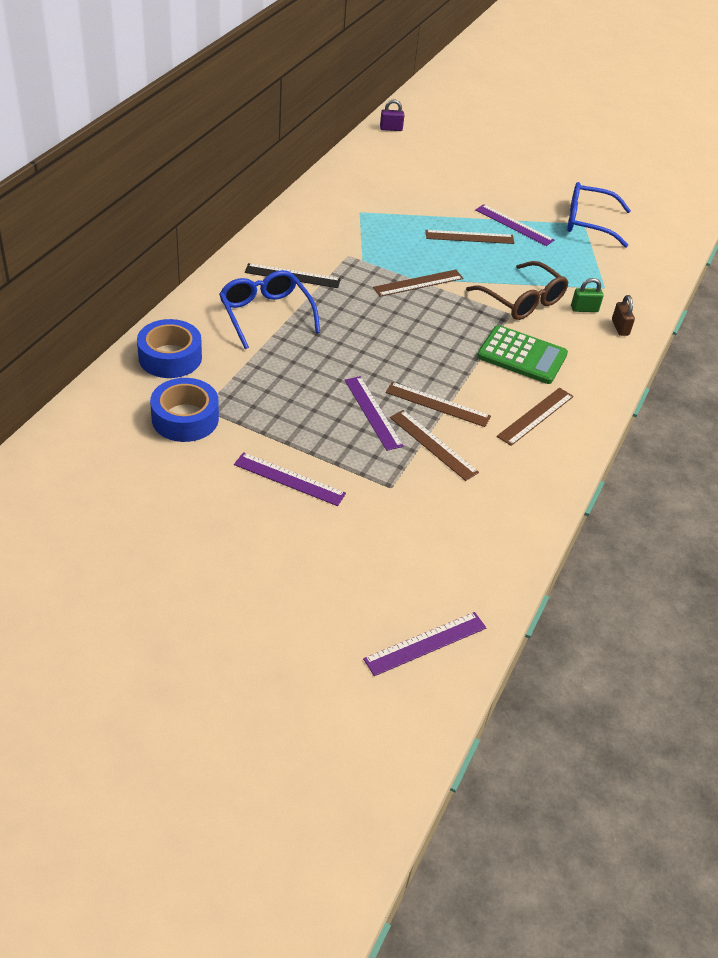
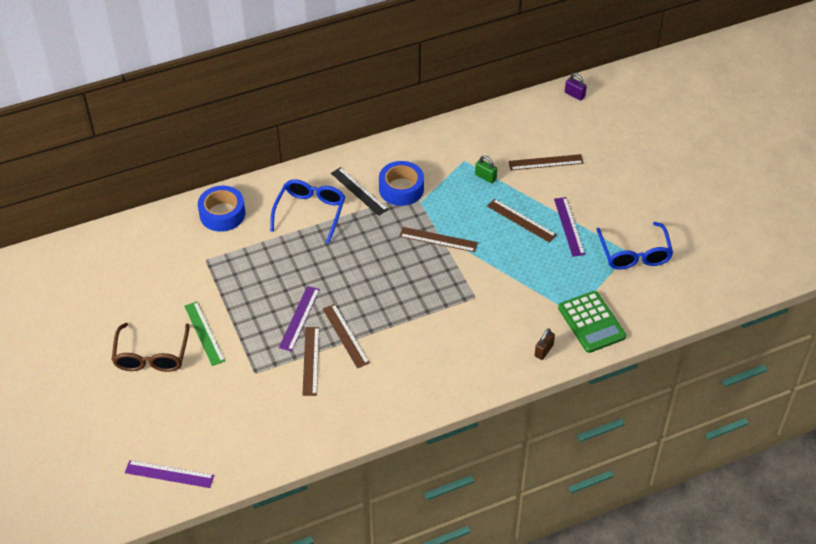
camera: 45 degrees right, 5 degrees up
blue tape [150,378,219,442] -> blue tape moved to [379,161,424,206]
purple ruler [234,452,346,506] -> green ruler [184,301,225,366]
brown glasses [466,261,568,320] -> brown glasses moved to [112,323,189,372]
green calculator [477,325,568,384] -> green calculator moved to [558,291,626,353]
brown ruler [497,388,574,446] -> brown ruler moved to [508,154,584,170]
blue glasses [567,182,631,248] -> blue glasses turned 150 degrees counterclockwise [596,222,673,270]
green padlock [571,278,604,312] -> green padlock moved to [475,155,497,183]

